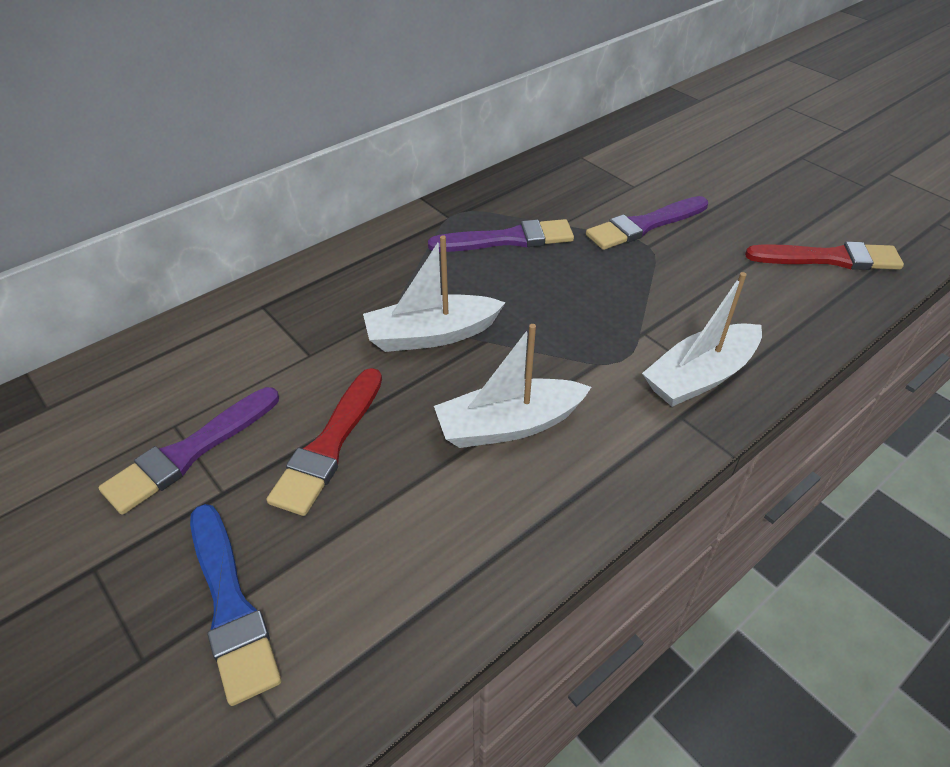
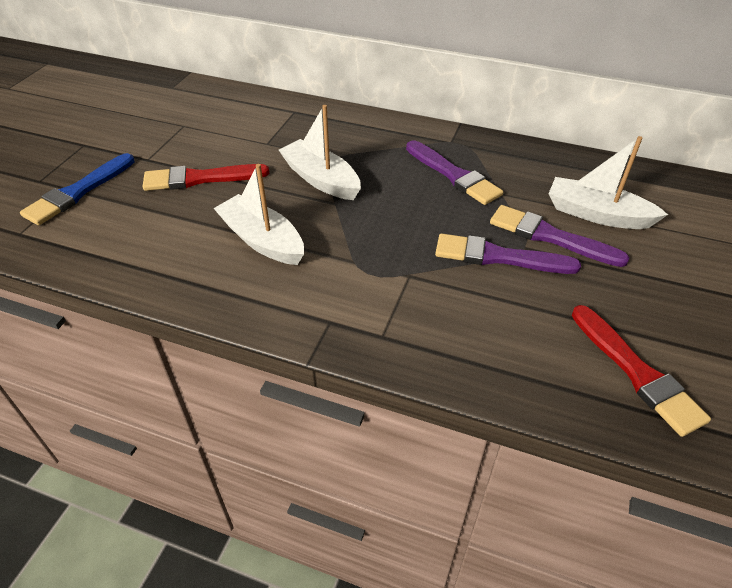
camera: 60 degrees right, 0 degrees up
purple brush [98,387,279,515] -> purple brush moved to [435,233,581,274]
white boat [642,272,762,407] -> white boat moved to [549,136,668,229]

